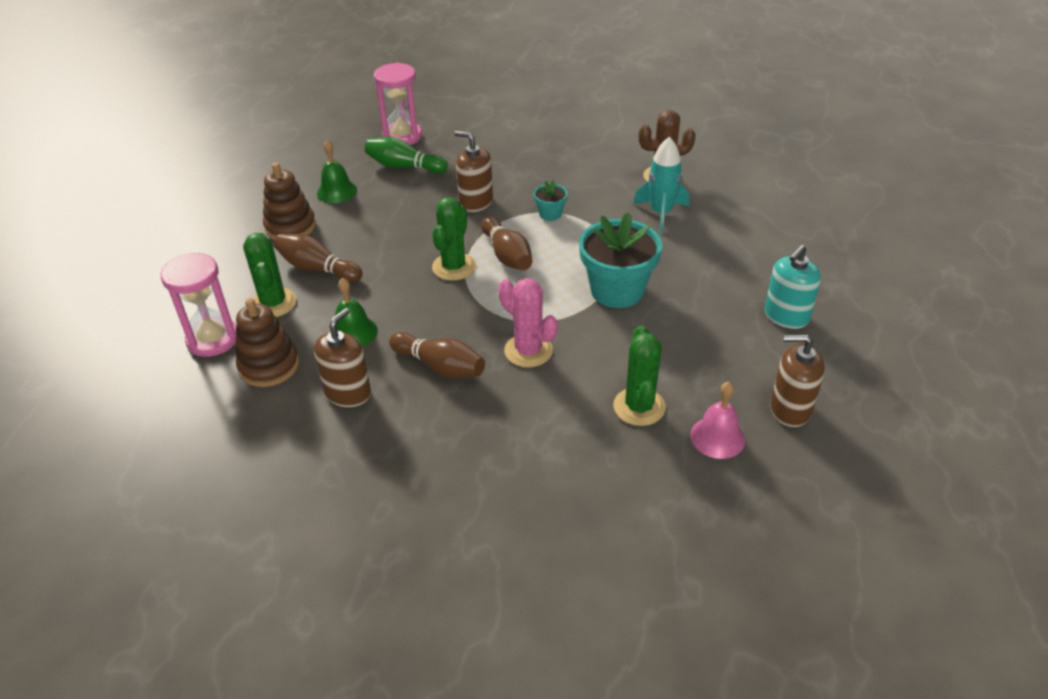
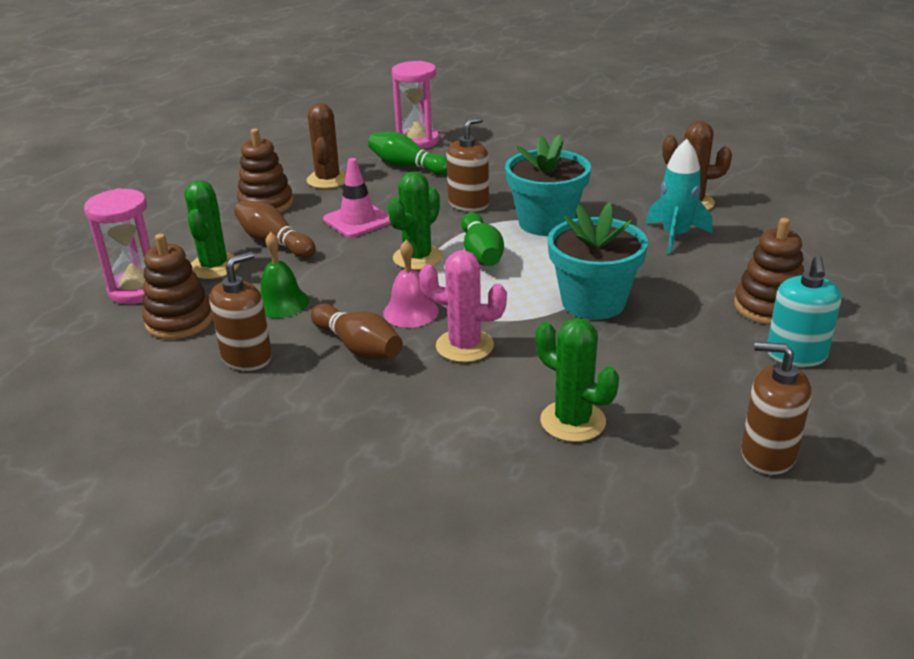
camera: 15 degrees right, 10 degrees down
green bell [317,140,357,203] -> brown cactus [307,103,346,189]
brown soap dispenser [454,131,493,212] -> brown soap dispenser turned 90 degrees clockwise [446,117,489,211]
brown bowling pin [481,216,533,270] -> green bowling pin [461,212,504,266]
pink cactus [498,278,558,367] -> pink cactus turned 45 degrees counterclockwise [419,250,507,362]
turquoise flower pot [534,180,568,221] -> turquoise flower pot [505,135,591,236], size x2.14
green cactus [613,325,666,426] -> green cactus turned 60 degrees counterclockwise [536,318,619,442]
pink bell [690,382,745,459] -> pink bell moved to [383,240,439,328]
turquoise soap dispenser [764,245,821,329] -> turquoise soap dispenser turned 45 degrees counterclockwise [768,255,841,367]
none -> pink traffic cone [323,158,391,238]
none -> brown stacking toy [734,218,804,325]

